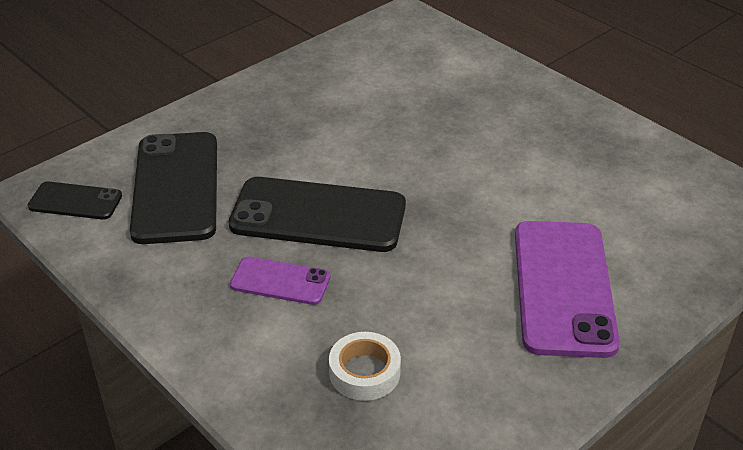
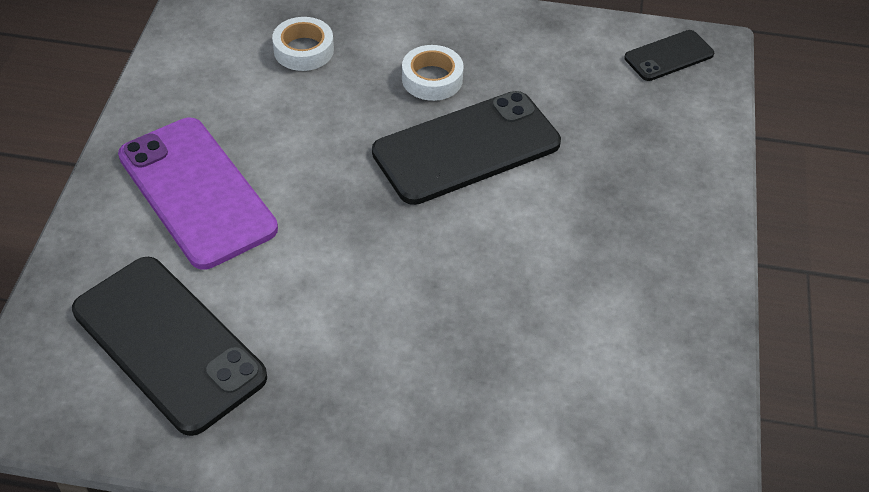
camera: 140 degrees right, 10 degrees up
black phone [130,132,217,244] -> black phone moved to [72,257,267,436]
purple phone [230,256,330,305] -> white tape [402,45,464,101]

